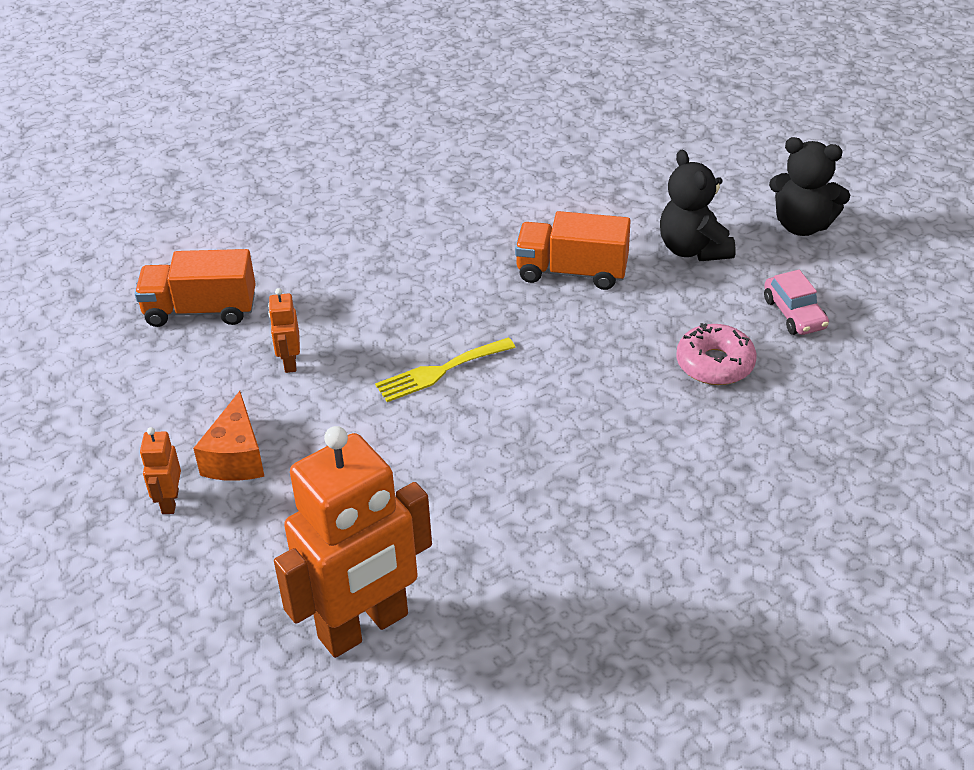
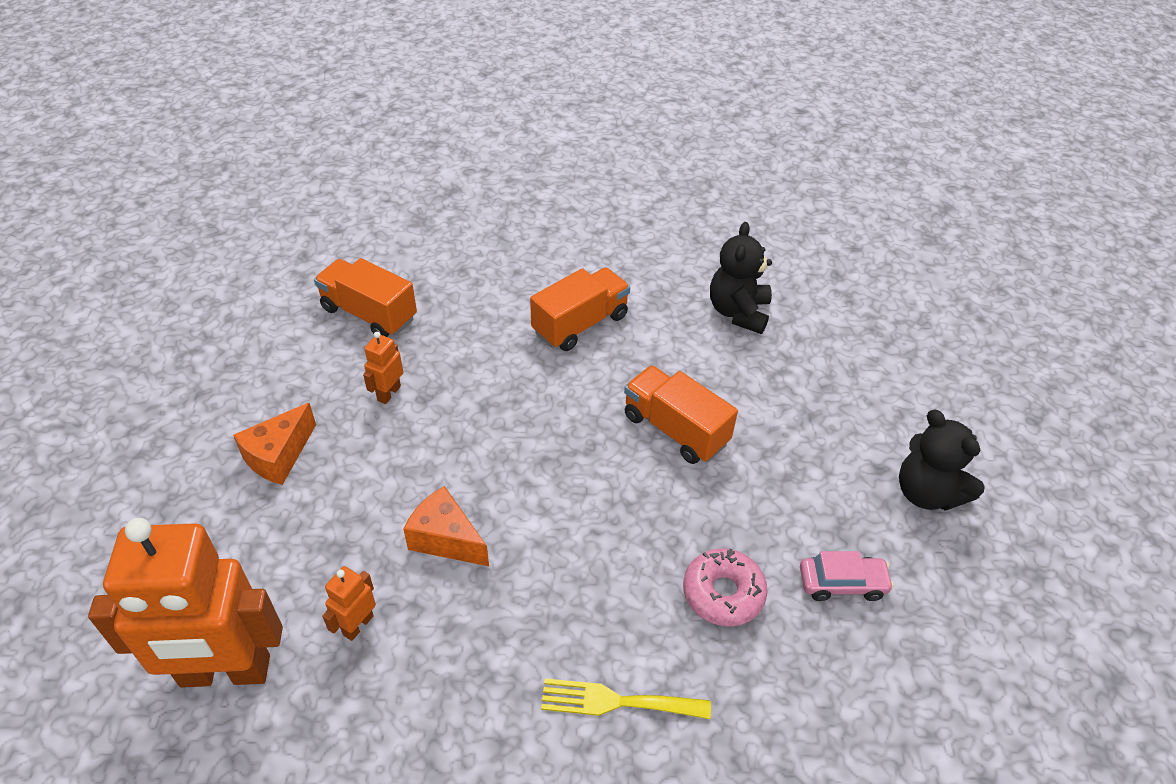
camera: 30 degrees right, 5 degrees up
orange robot [140,427,181,514] -> orange robot moved to [322,566,376,641]
yellow fork [375,337,516,402] -> yellow fork moved to [541,678,711,719]
black teddy bear [660,150,736,261] -> black teddy bear moved to [710,222,772,334]
pink car [764,270,829,335] -> pink car turned 105 degrees counterclockwise [800,551,894,601]
none -> orange cheese [403,486,489,566]
none -> orange truck [530,267,630,351]

